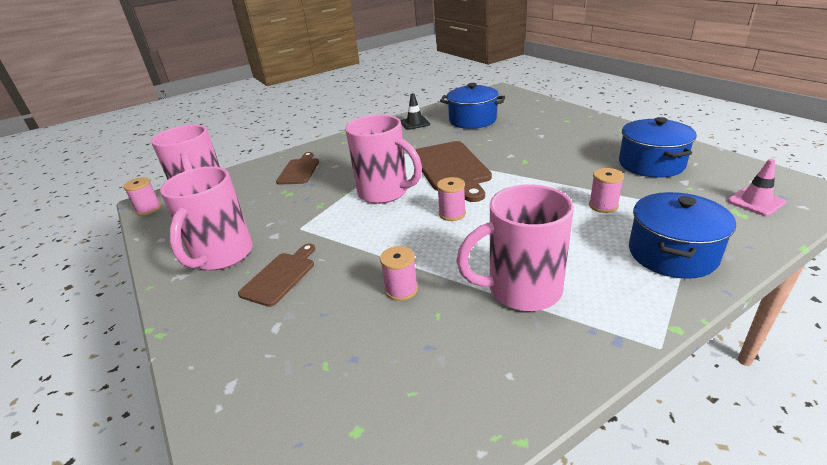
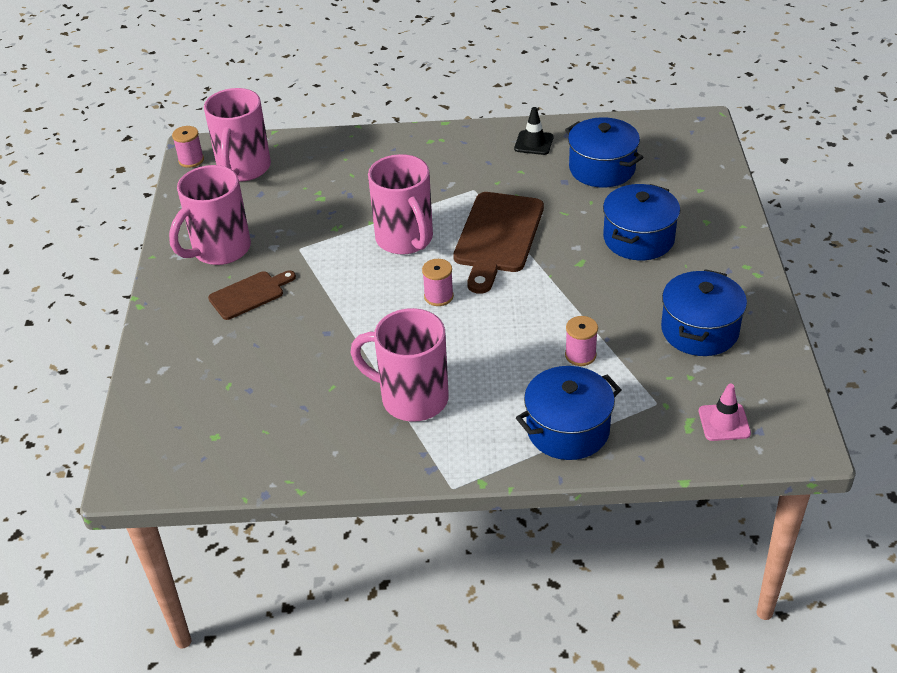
camera: 30 degrees right, 10 degrees up
brown cutting board [276,152,319,185] -> none
pink spool [380,246,418,301] -> none
none -> blue pot [603,184,680,260]

